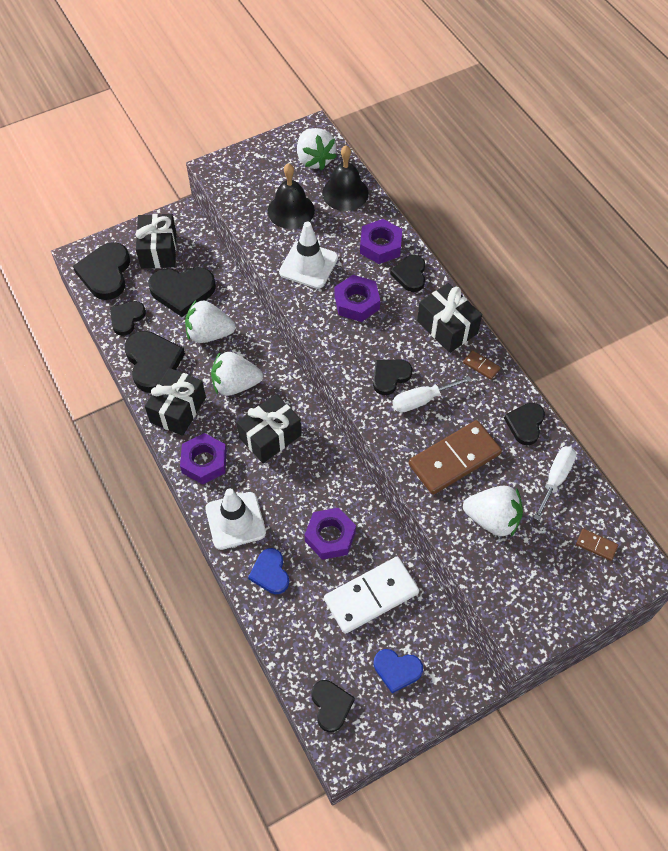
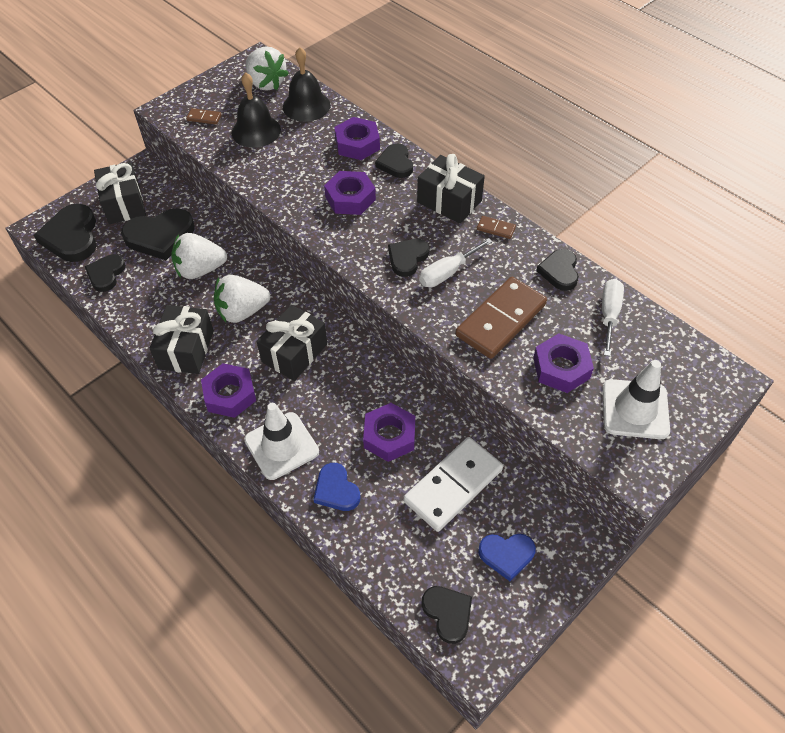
camera: 15 degrees left, 5 degrees down
black heart [124,331,185,393] -> none
white traffic cone [279,222,338,289] -> white traffic cone moved to [603,360,670,439]
white strawberry [463,486,523,537] -> purple nut [533,333,594,393]
brown domino [576,529,618,561] -> brown domino moved to [186,108,222,125]

